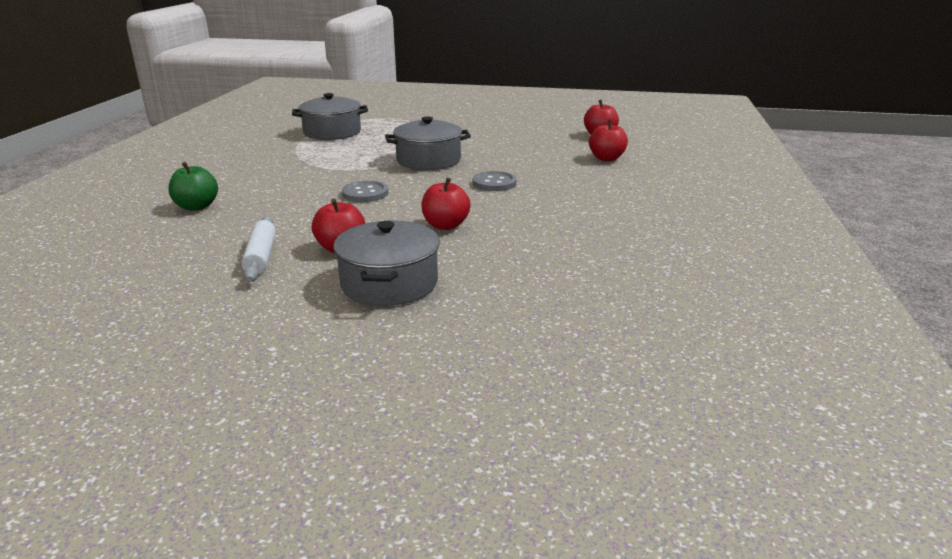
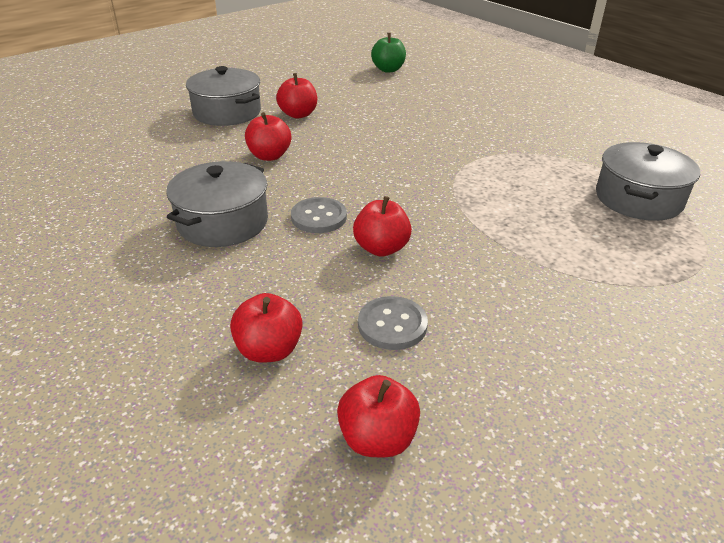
camera: 130 degrees right, 10 degrees up
green apple [168,162,218,210] -> green apple moved to [371,33,406,72]
white rolling pin [241,216,276,282] -> none
grey button [342,181,388,202] -> grey button moved to [358,296,428,350]
grey pot [385,117,471,170] -> grey pot moved to [166,161,268,247]
none -> red apple [353,196,412,257]

